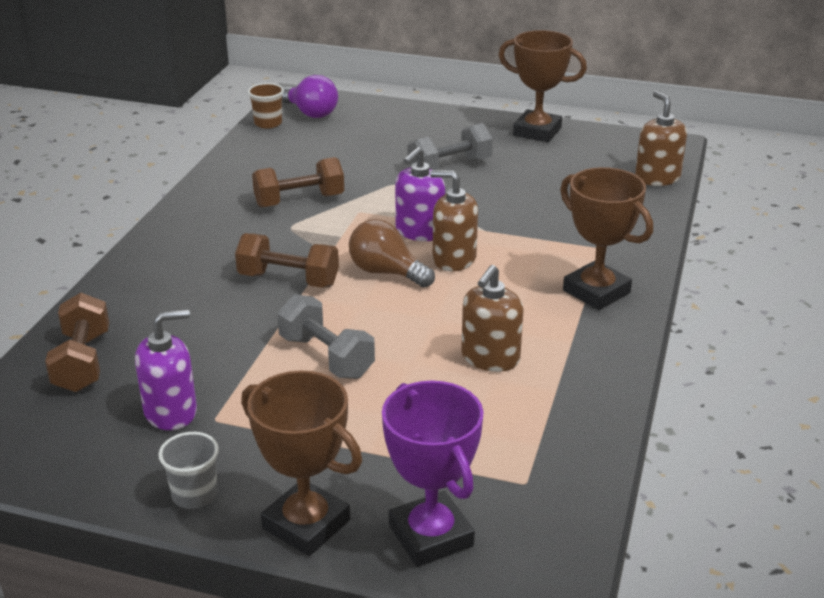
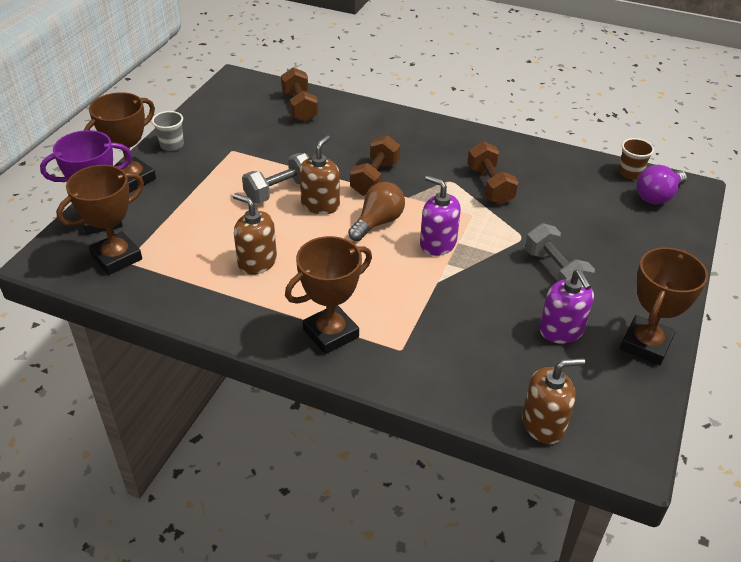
camera: 95 degrees right, 10 degrees up
brown dumbbell [45,293,109,392] -> brown dumbbell turned 75 degrees clockwise [281,68,318,122]
purple soap dispenser [135,309,197,430] -> purple soap dispenser moved to [539,269,594,344]
brown soap dispenser [430,170,478,271] -> brown soap dispenser moved to [299,135,340,214]
none -> brown trophy [56,165,144,275]

